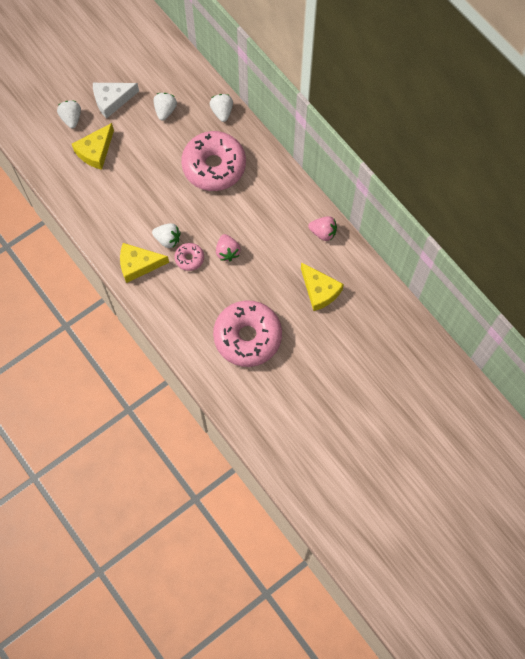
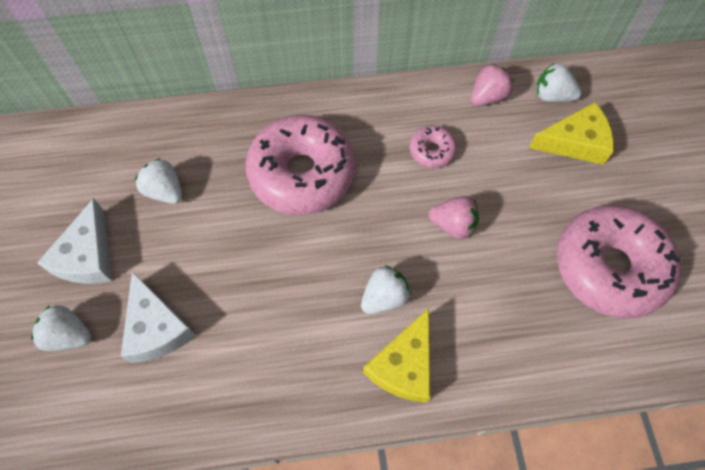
camera: 60 degrees left, 5 degrees down
yellow cheese [72,123,114,170] -> white cheese [121,271,196,363]
pink donut [175,243,204,271] -> pink donut moved to [410,125,457,168]
white strawberry [210,94,233,122] -> white strawberry moved to [536,63,581,102]

